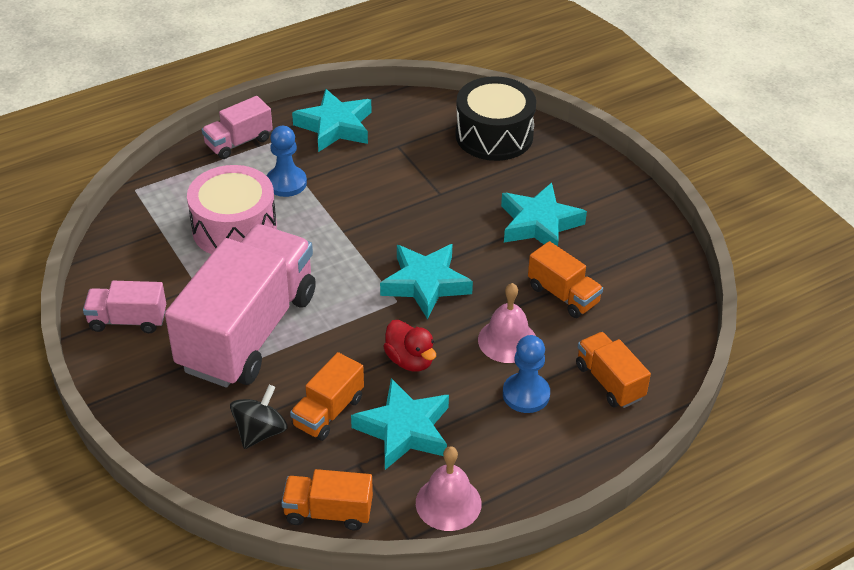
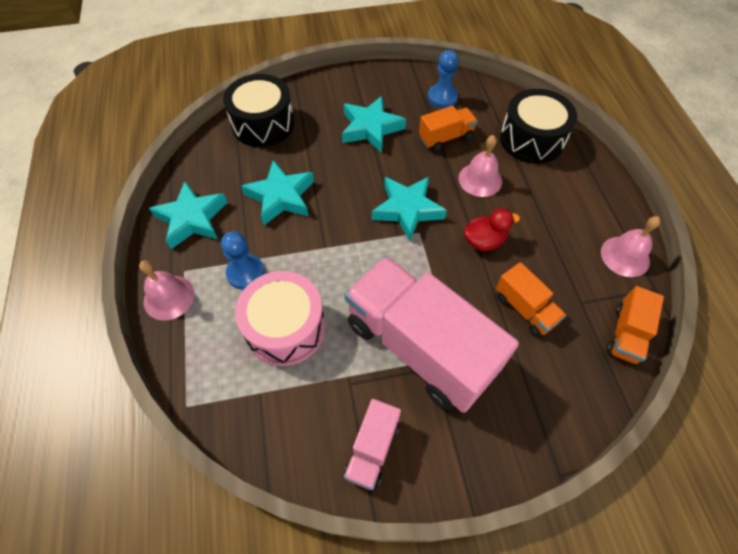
camera: 70 degrees left, 15 degrees up
pink truck [201,96,273,159] -> pink bell [139,260,195,321]
black spinning top [230,385,287,449] -> none
turquoise star [351,378,449,470] -> turquoise star moved to [241,160,314,225]
blue pawn [503,335,550,413] -> blue pawn moved to [428,50,458,108]
orange truck [576,332,651,408] -> black drum [500,89,577,164]

